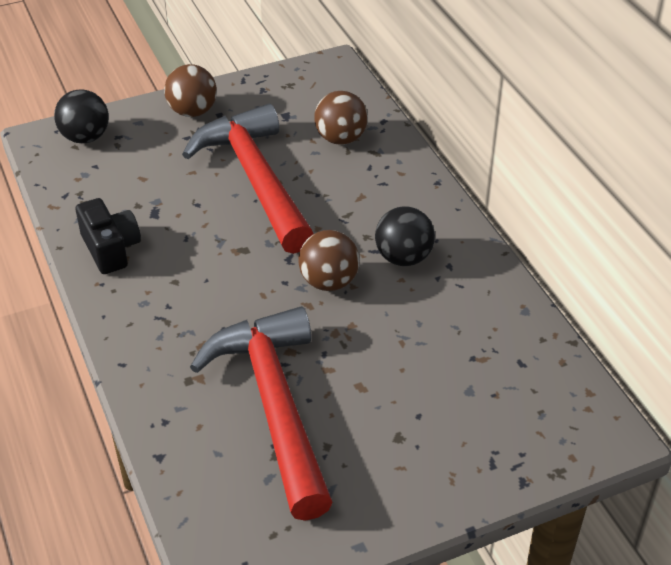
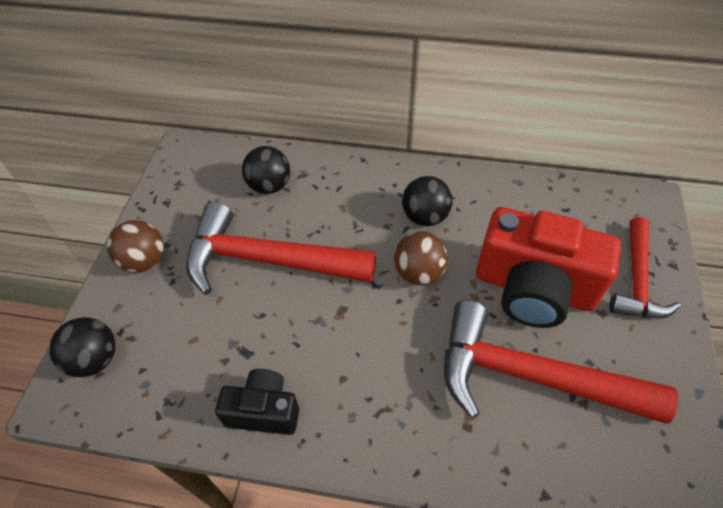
camera: 55 degrees left, 10 degrees up
brown ball [314,91,368,145] -> black ball [242,146,290,194]
none -> red camera [476,207,621,328]
none -> red hammer [609,217,681,319]

